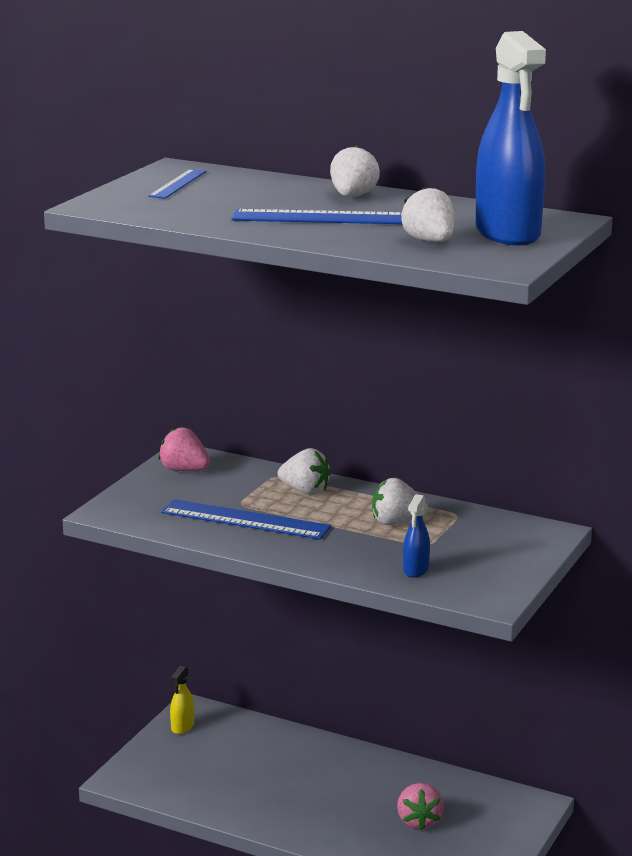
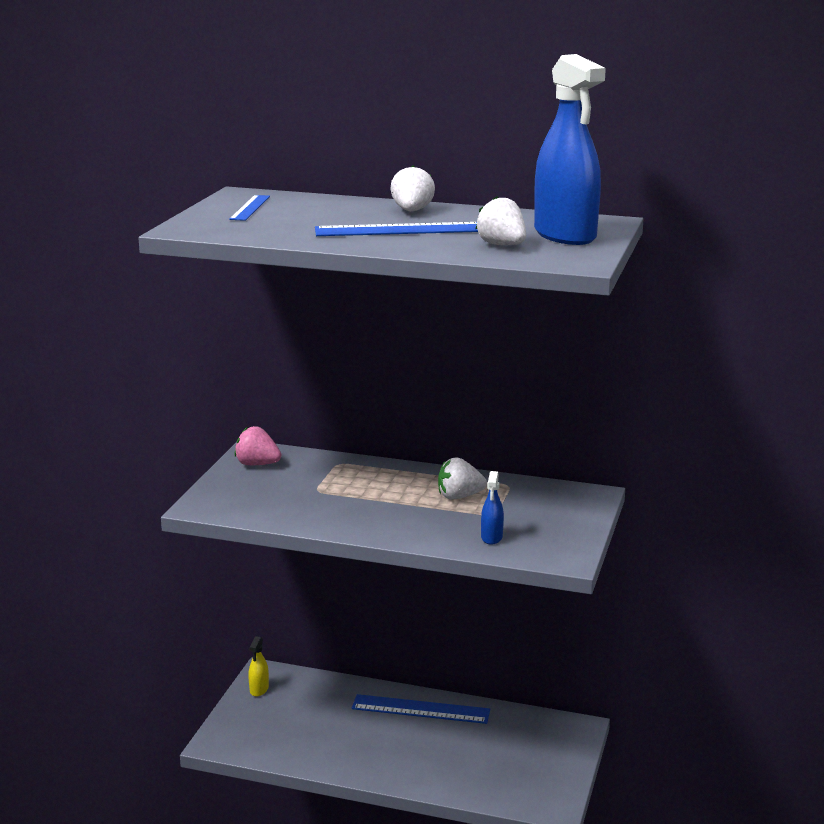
camera: 10 degrees left, 0 degrees up
blue ruler [161,499,331,539] -> blue ruler moved to [352,694,490,724]
white strawberry [278,448,331,495] -> none
pink strawberry [397,783,444,830] -> none

